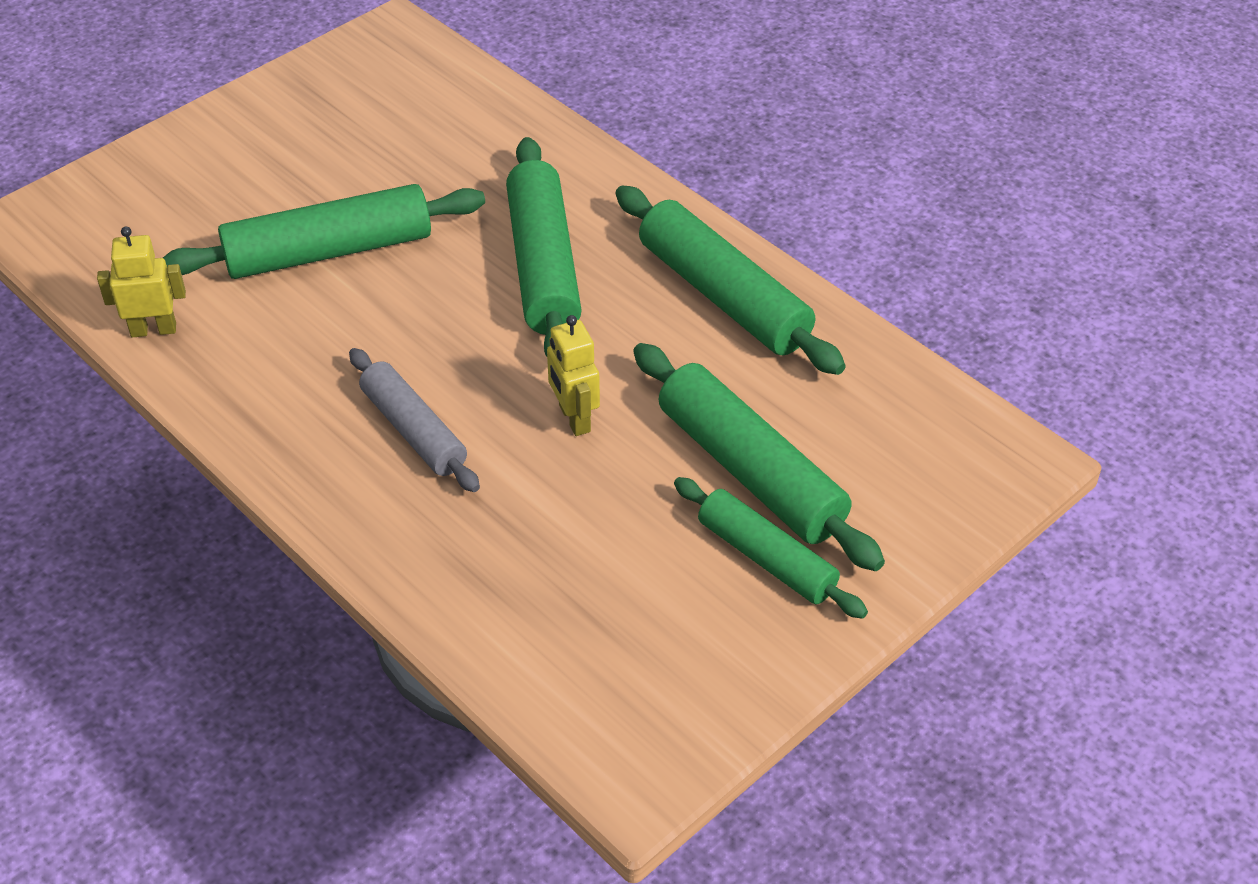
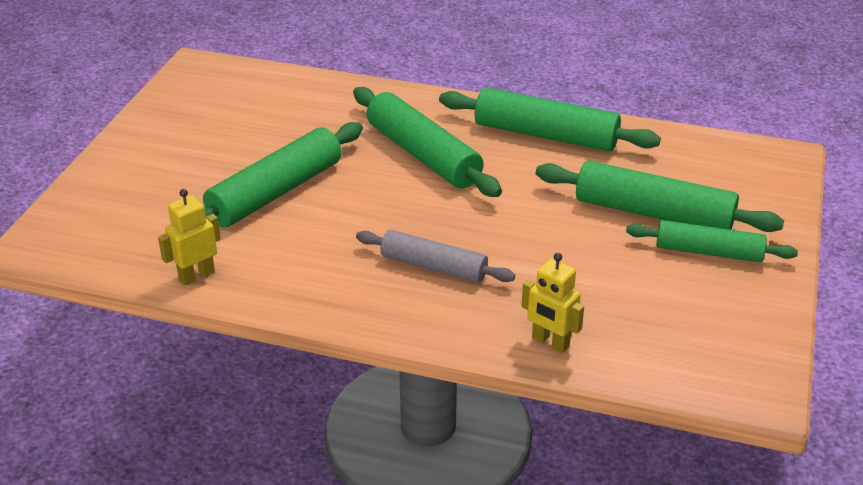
camera: 30 degrees left, 10 degrees down
yellow robot [547,315,600,436] -> yellow robot moved to [522,253,584,353]

